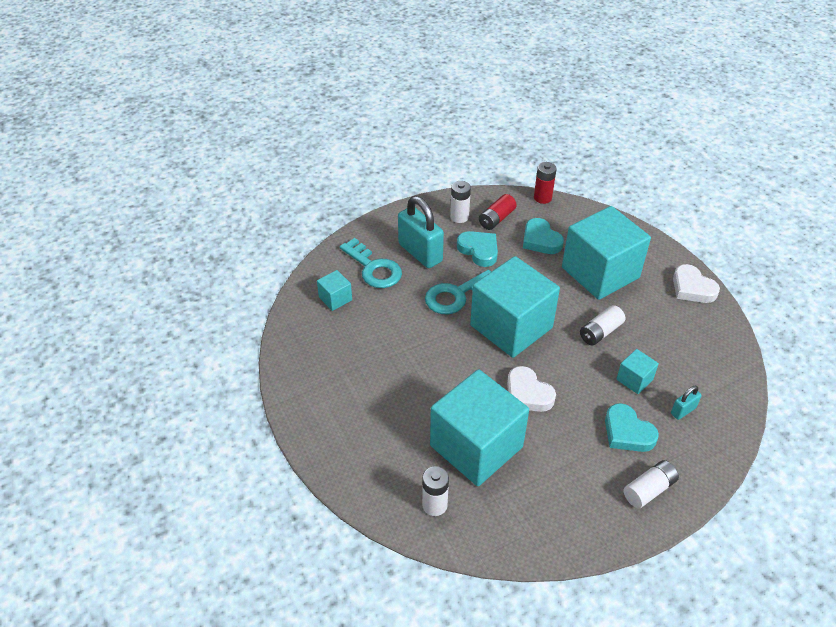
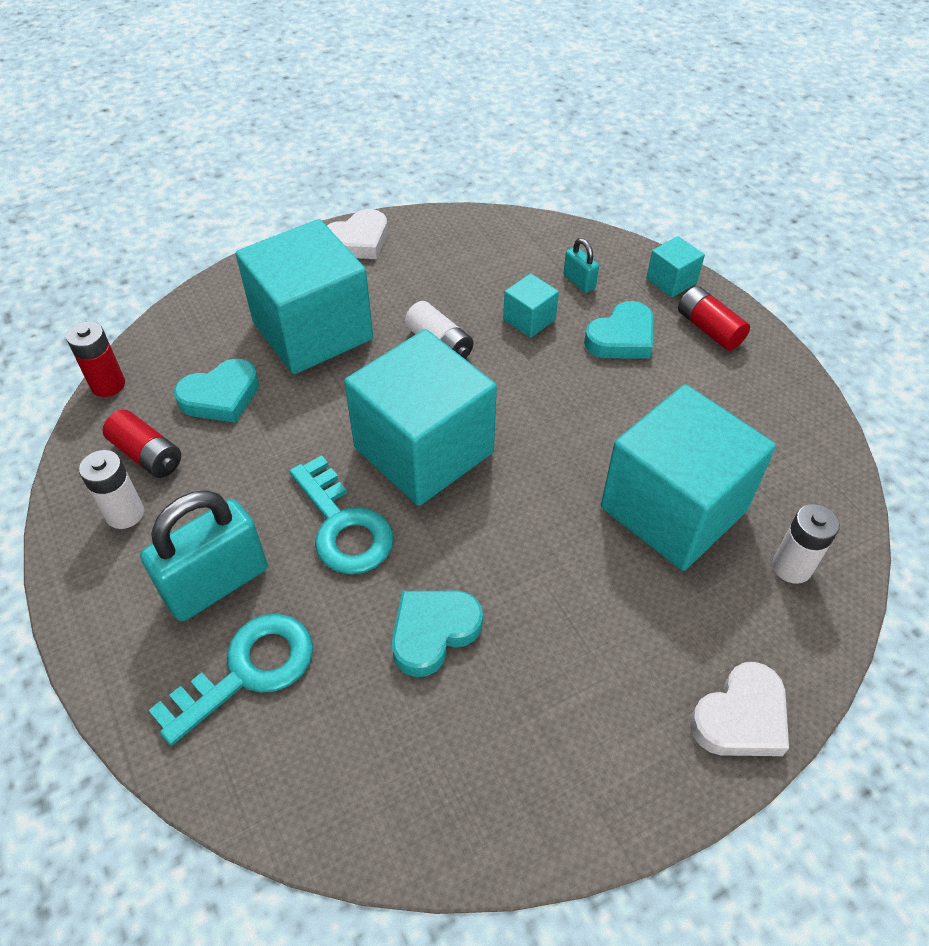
camera: 90 degrees left, 5 degrees up
turquoise cube [317,270,352,311] -> turquoise cube moved to [646,236,705,298]
turquoise heart [457,231,498,267] -> turquoise heart moved to [392,591,483,677]
white heart [507,366,556,412] -> white heart moved to [690,662,789,756]
white battery [623,460,679,508] -> red battery [678,286,750,351]

